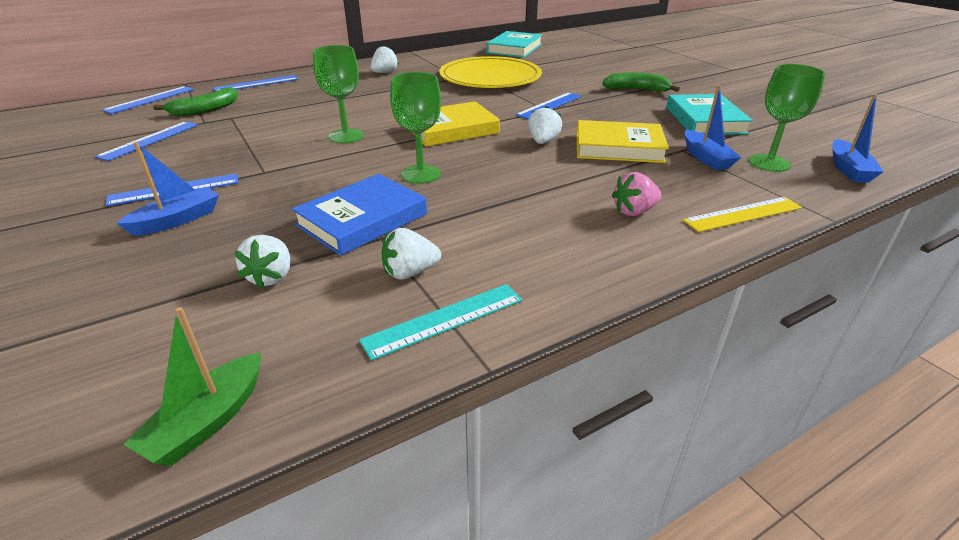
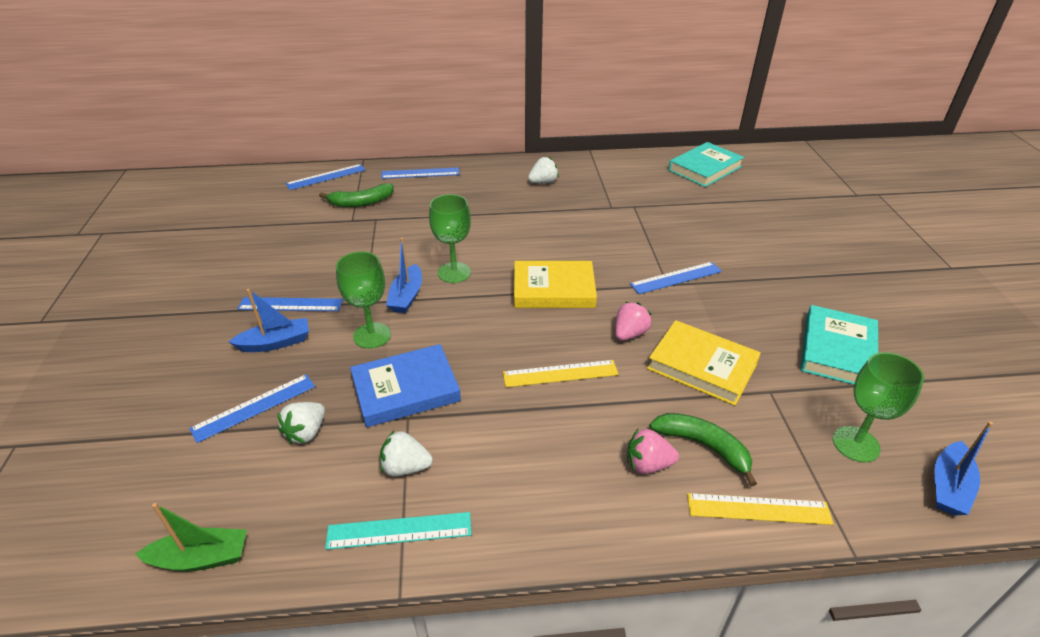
camera: 25 degrees right, 5 degrees up
blue ruler [95,121,198,161] -> blue ruler moved to [189,374,315,443]
green boat [124,307,261,466] -> green boat turned 150 degrees counterclockwise [135,503,247,572]
green goblet [390,72,441,184] -> green goblet moved to [336,251,391,349]
yellow plate [439,56,542,88] -> none
white strawberry [528,106,562,144] -> pink strawberry [615,302,652,341]
green banana [602,72,680,92] -> green banana moved to [650,413,757,486]
blue boat [685,85,741,170] -> blue boat moved to [386,238,422,313]
none -> yellow ruler [503,360,619,387]

